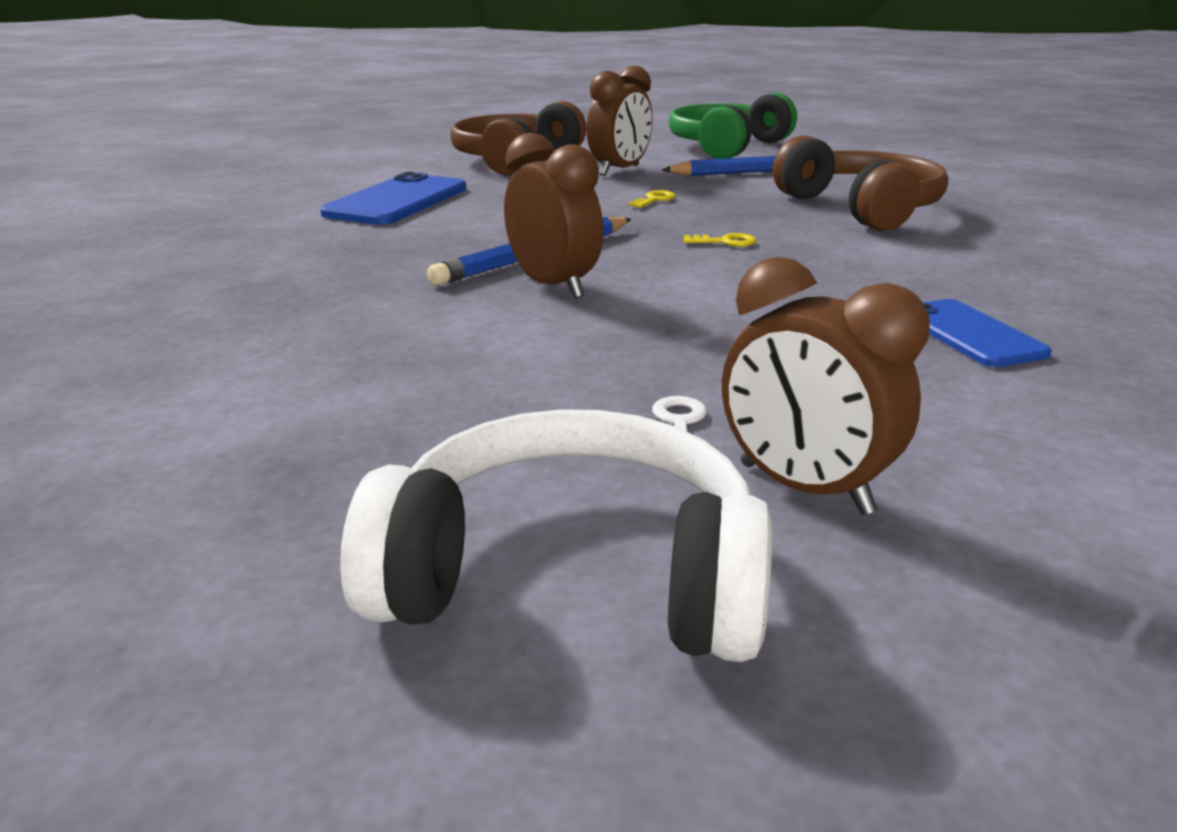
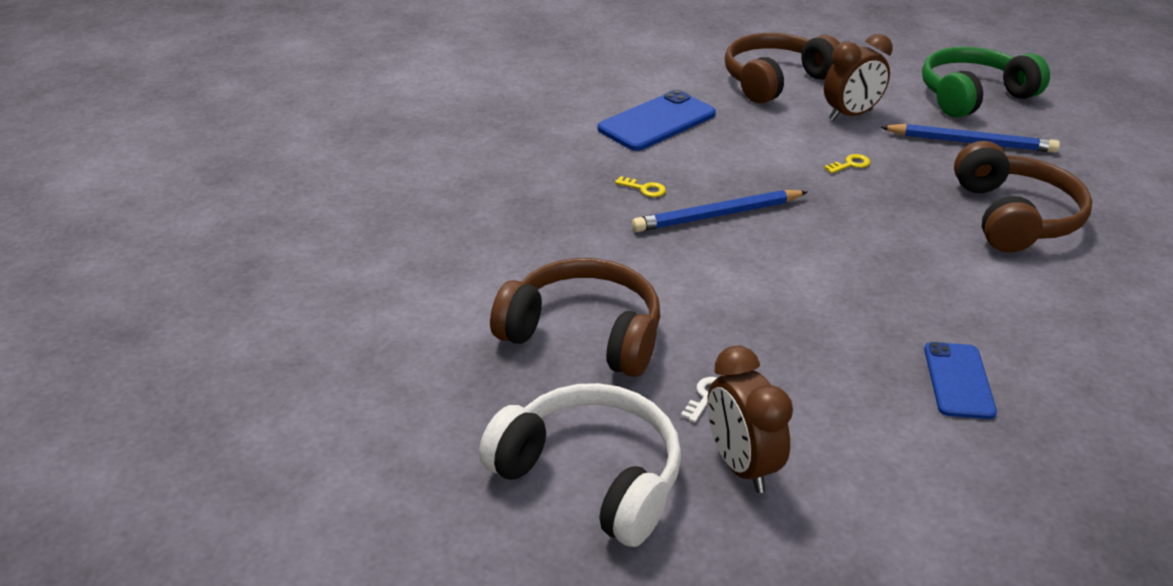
camera: 25 degrees right, 10 degrees up
brown clock [504,133,603,299] -> none
yellow key [683,233,756,247] -> yellow key moved to [615,176,666,197]
none -> brown headphones [490,258,660,377]

